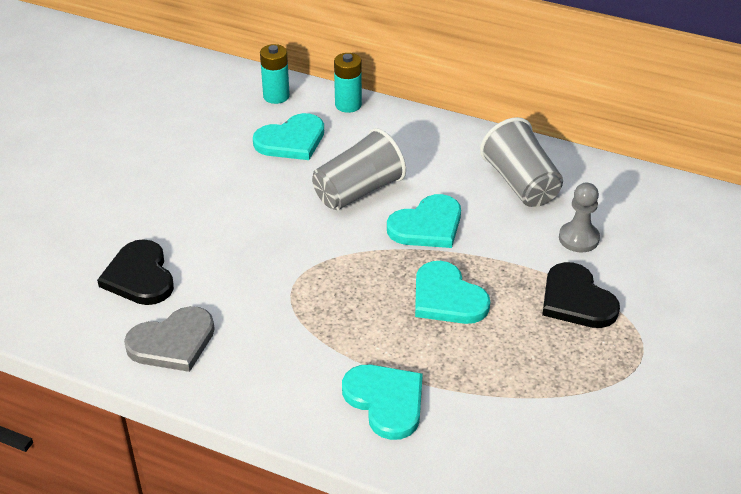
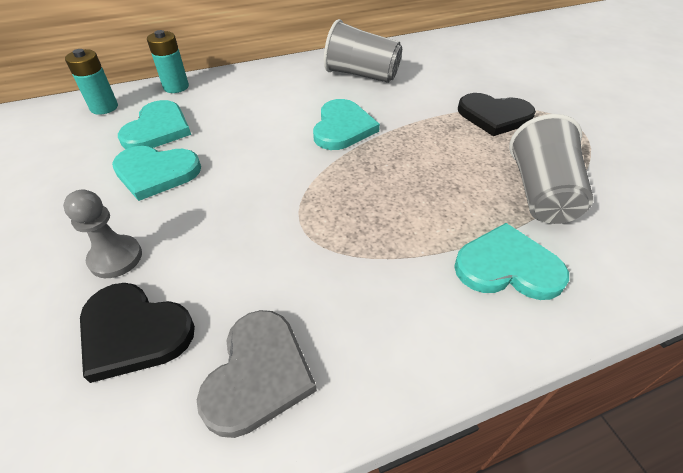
camera: 45 degrees left, 5 degrees up
grey cup [312,128,406,210] -> grey cup moved to [509,114,593,224]
turquoise heart [415,261,490,324] -> turquoise heart moved to [112,146,201,201]
grey pawn [559,183,600,253] -> grey pawn moved to [63,189,142,278]

